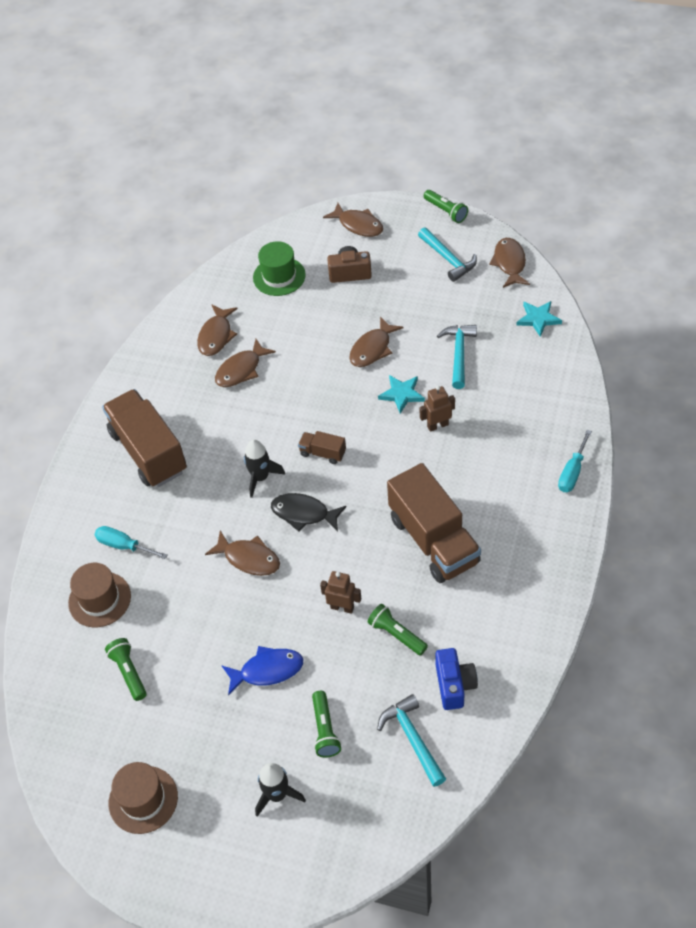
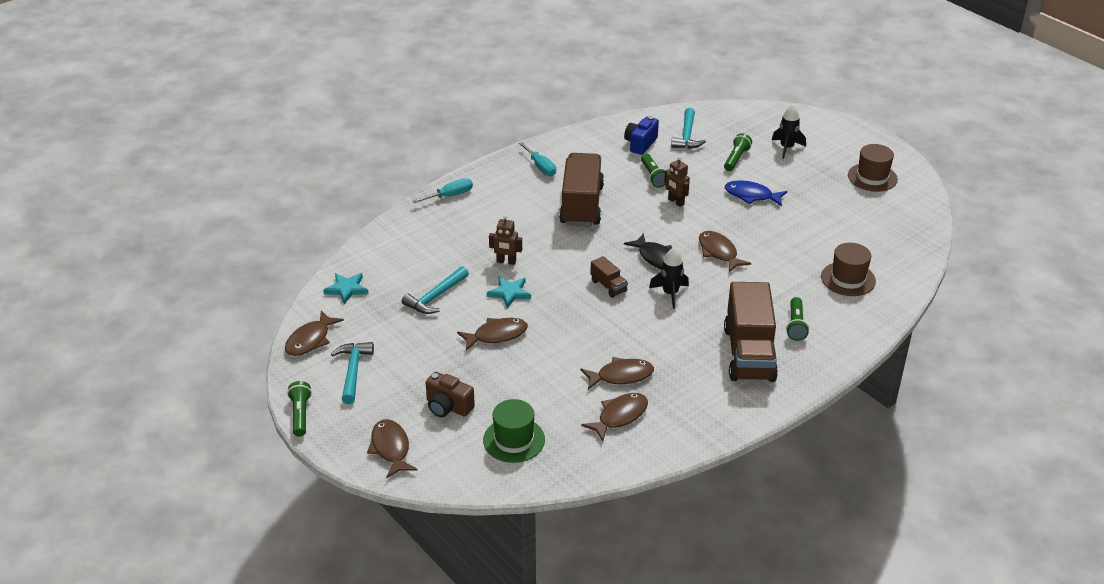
camera: 150 degrees left, 15 degrees down
turquoise screwdriver [94,526,167,559] -> turquoise screwdriver moved to [519,142,556,176]
green flashlight [105,638,147,701] -> green flashlight moved to [786,297,809,341]

